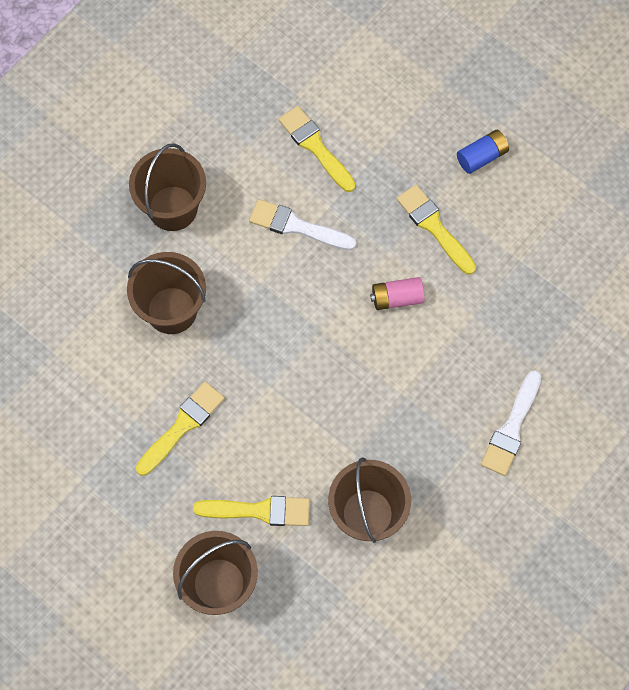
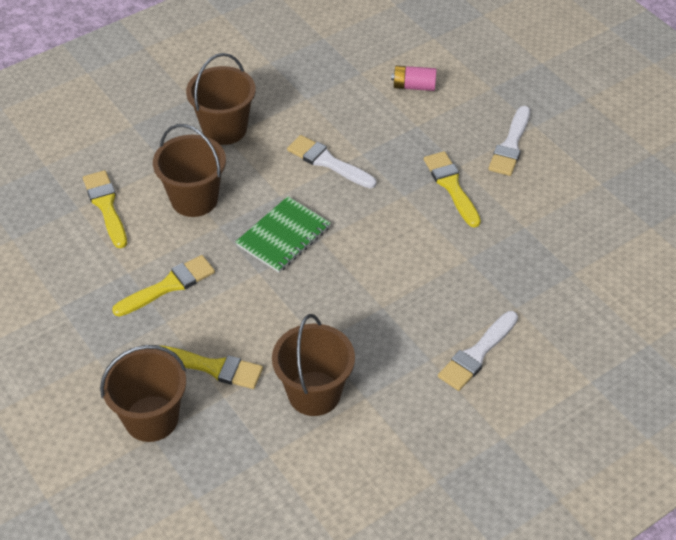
camera: 15 degrees right, 20 degrees down
yellow brush [279,106,356,192] -> yellow brush moved to [83,170,127,248]
pink battery [370,277,424,310] -> pink battery moved to [391,66,437,91]
blue battery [457,130,509,174] -> white brush [488,106,530,176]
none -> green notebook [235,196,331,273]

